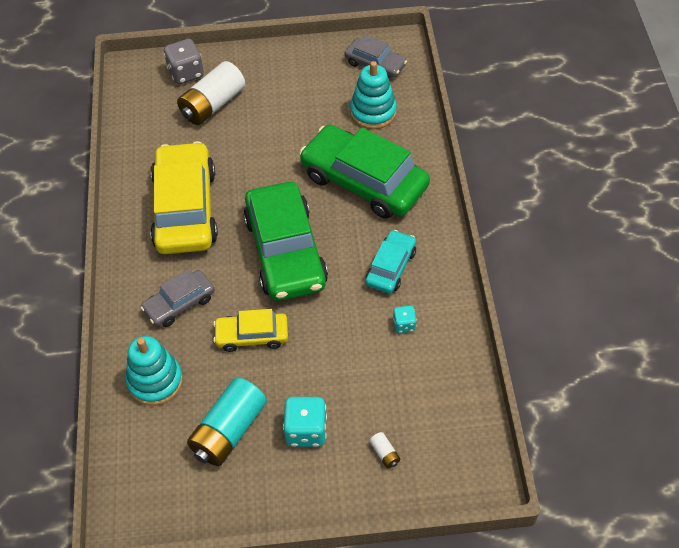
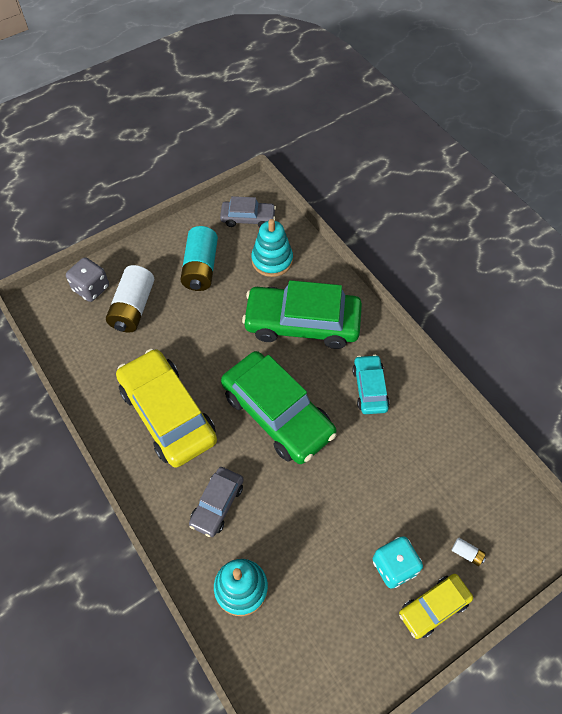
camera: 30 degrees left, 5 degrees up
turquoise battery [187,378,267,466] -> turquoise battery moved to [180,226,218,291]
yellow car [213,309,288,352] -> yellow car moved to [399,574,473,639]
turquoise dice [393,306,417,333] -> none

